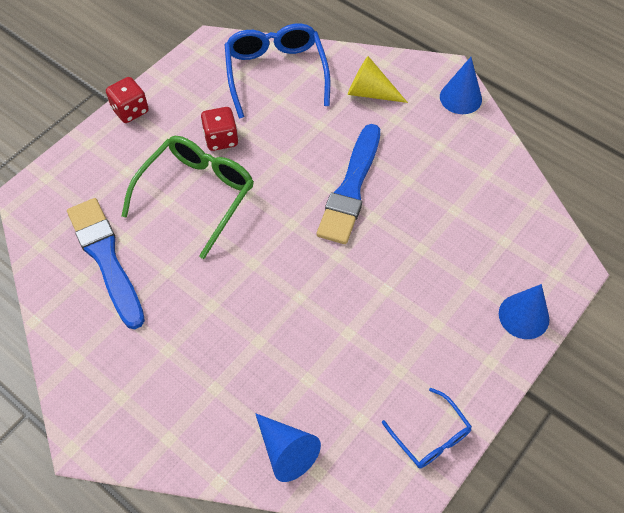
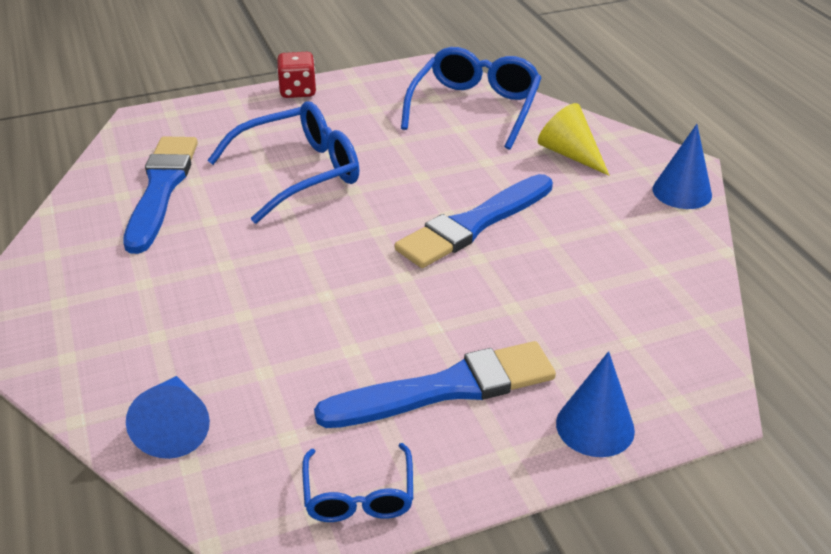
camera: 30 degrees right, 20 degrees down
green glasses [121,136,254,259] -> blue glasses [207,101,360,224]
red dice [201,107,238,151] -> none
none -> blue brush [314,341,556,428]

